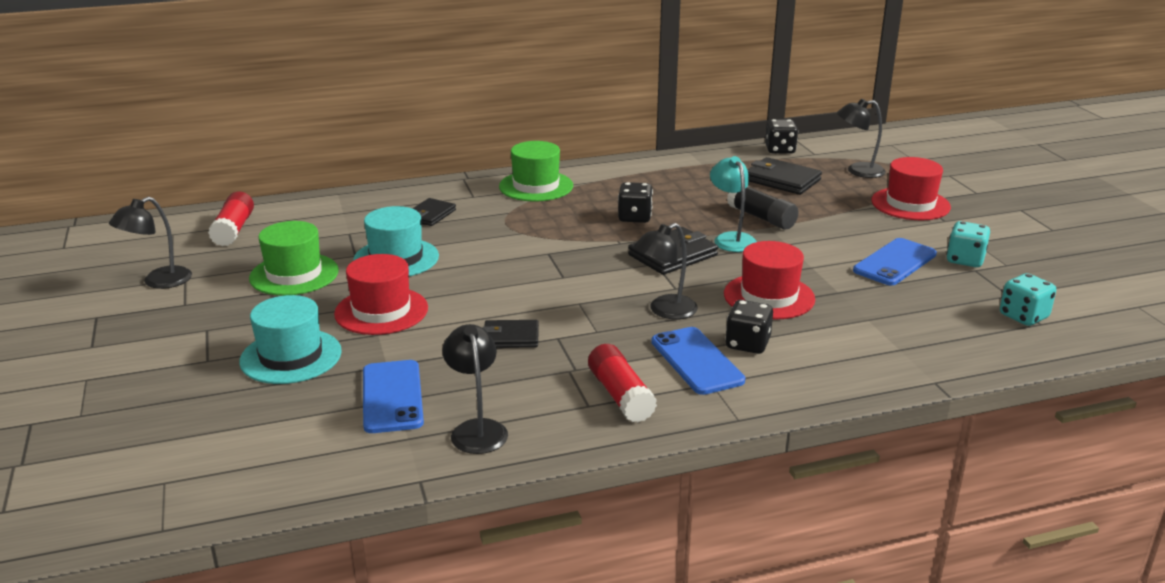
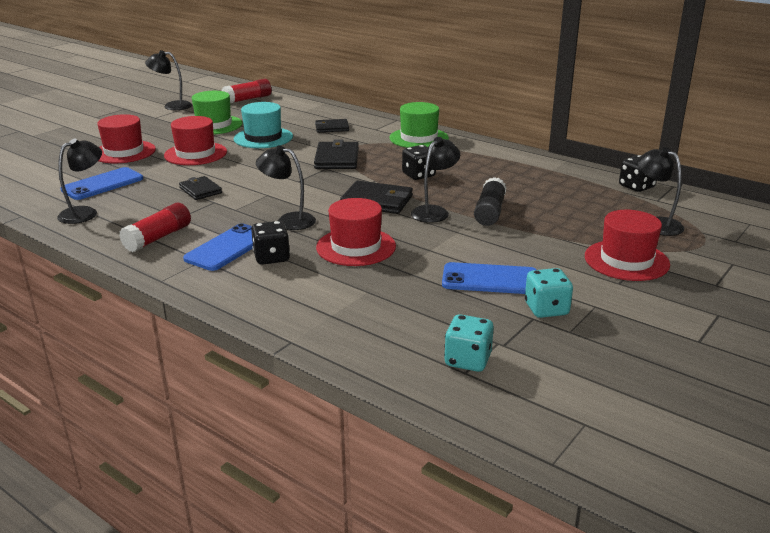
camera: 55 degrees right, 0 degrees up
turquoise hat [239,295,342,384] -> red hat [97,114,156,163]
turquoise lamp [710,156,757,252] -> black lamp [411,137,460,223]
black wallet [747,157,822,195] -> black wallet moved to [314,140,359,169]

